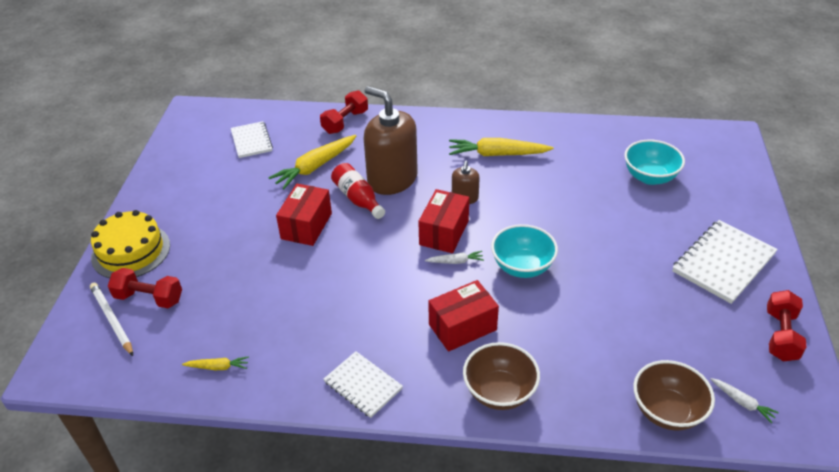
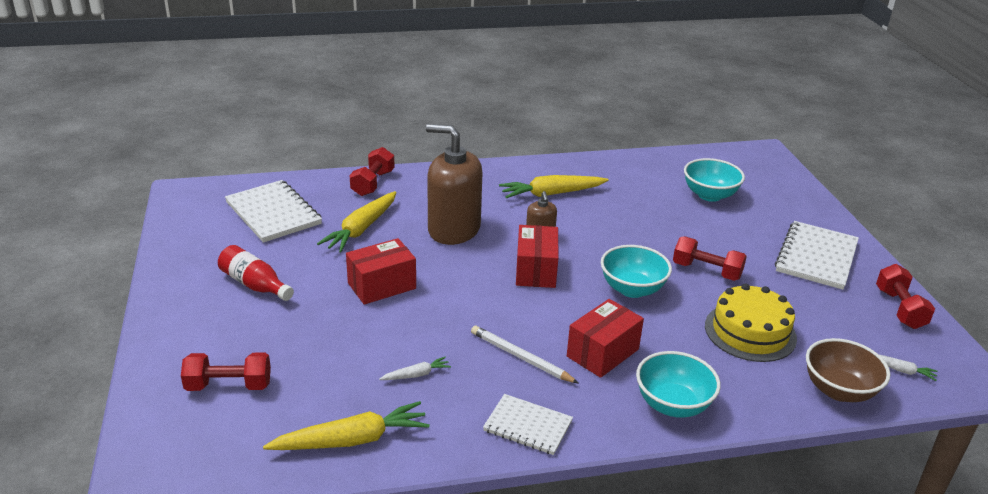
camera: 20 degrees left, 10 degrees down
white pencil [90,283,133,356] -> white pencil moved to [471,325,579,384]
yellow cake [91,210,170,278] -> yellow cake moved to [705,283,797,362]
yellow carrot [182,356,249,370] -> yellow carrot [263,401,430,450], size x2.04
white notebook [231,121,273,158] -> white notebook [225,180,322,243], size x1.60
red box [276,184,332,246] -> red box turned 60 degrees clockwise [346,238,416,305]
red bottle [331,163,385,219] -> red bottle moved to [218,245,294,301]
white carrot [425,251,484,264] -> white carrot moved to [379,357,451,380]
brown bowl [463,342,540,410] -> turquoise bowl [636,351,721,418]
none -> red dumbbell [673,236,747,281]

